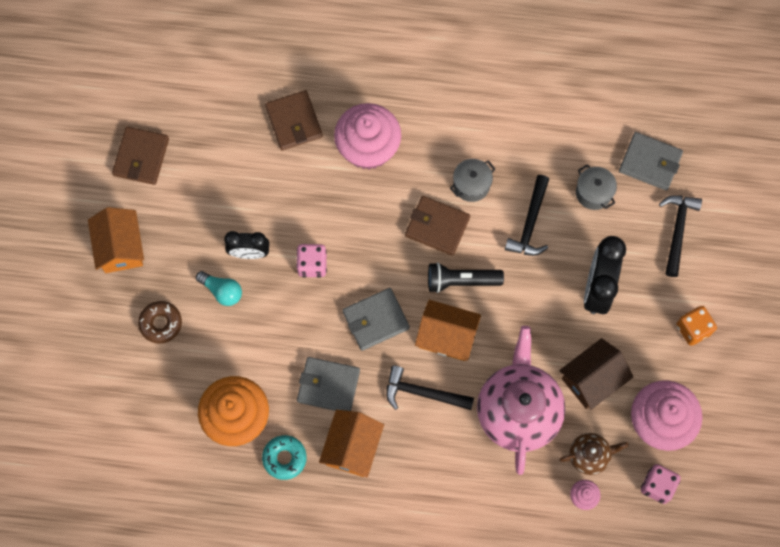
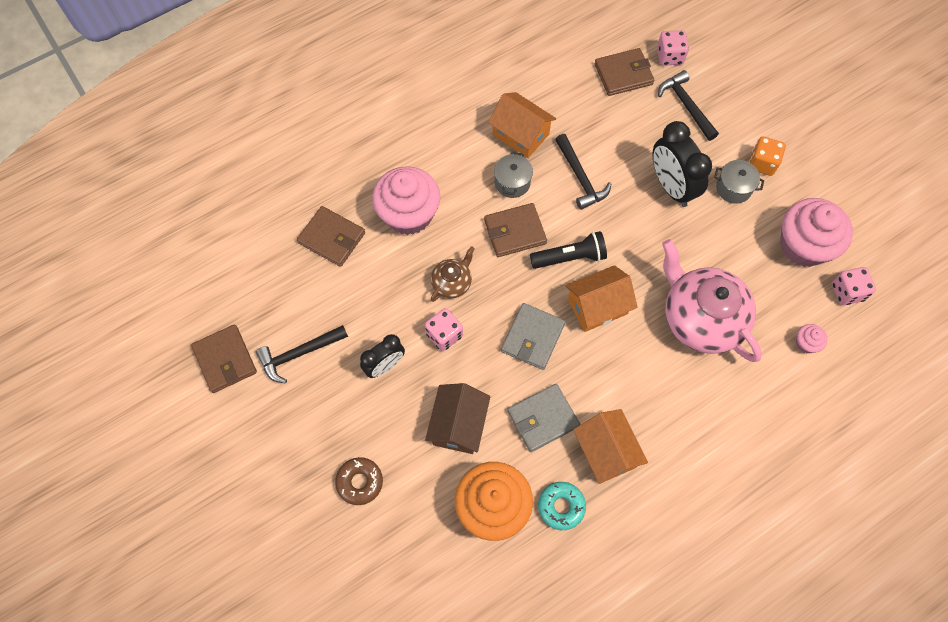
camera: 40 degrees left, 5 degrees down
orange house [88,207,144,273] -> orange house moved to [488,92,556,158]
turquoise light bulb [196,271,242,306] -> none
black hammer [386,365,474,410] -> black hammer moved to [256,325,348,383]
black flashlight [428,262,504,293] -> black flashlight turned 150 degrees counterclockwise [530,231,607,269]
brown house [559,338,633,410] -> brown house moved to [425,383,490,454]
brown teapot [559,433,629,475] -> brown teapot moved to [431,246,475,302]
grey pot [576,164,617,210] -> grey pot moved to [714,160,764,204]
grey wallet [619,132,683,191] -> brown wallet [594,48,654,96]
none -> pink dice [657,30,689,66]

